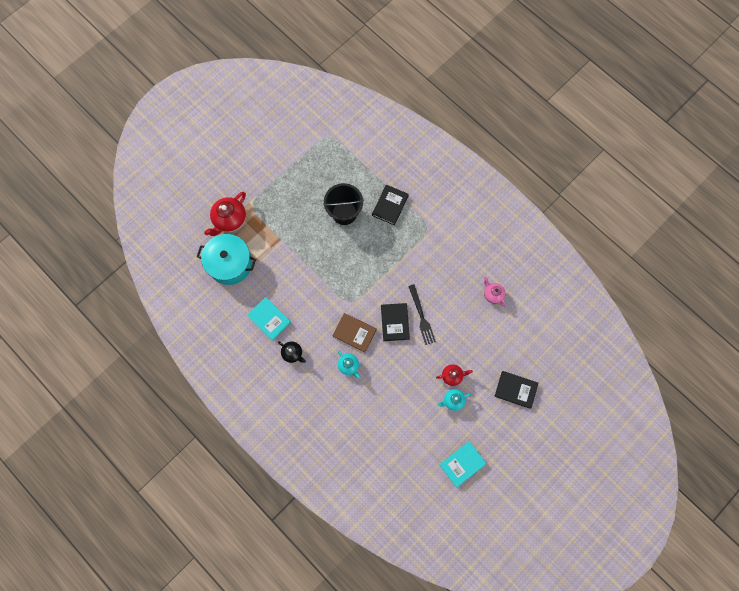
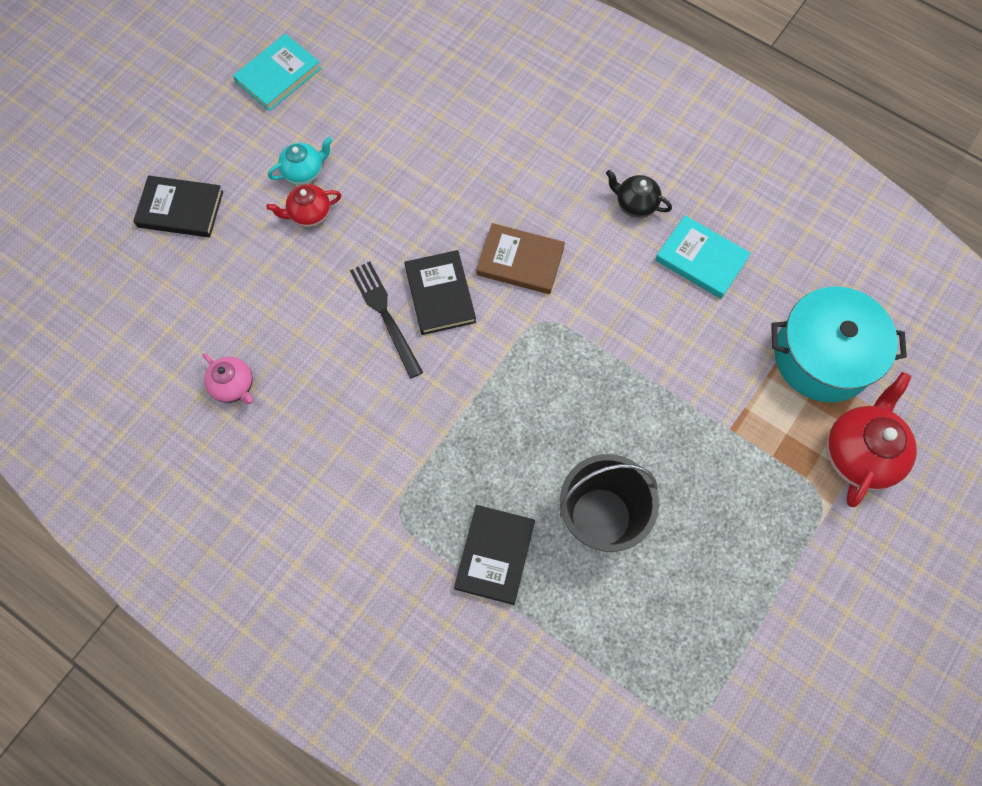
camera: 170 degrees right, 5 degrees down
turquoise teapot [338,351,360,379] -> none

